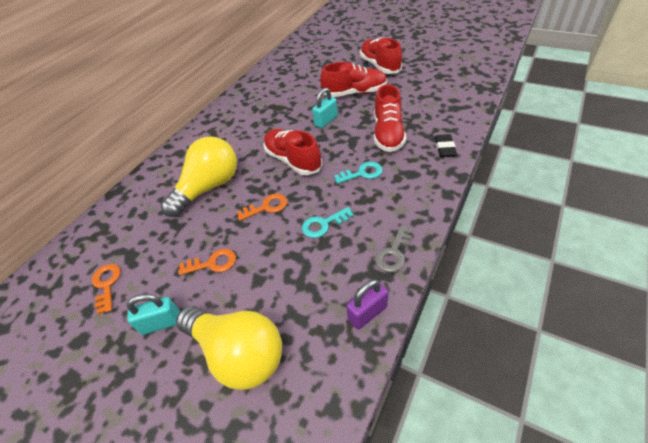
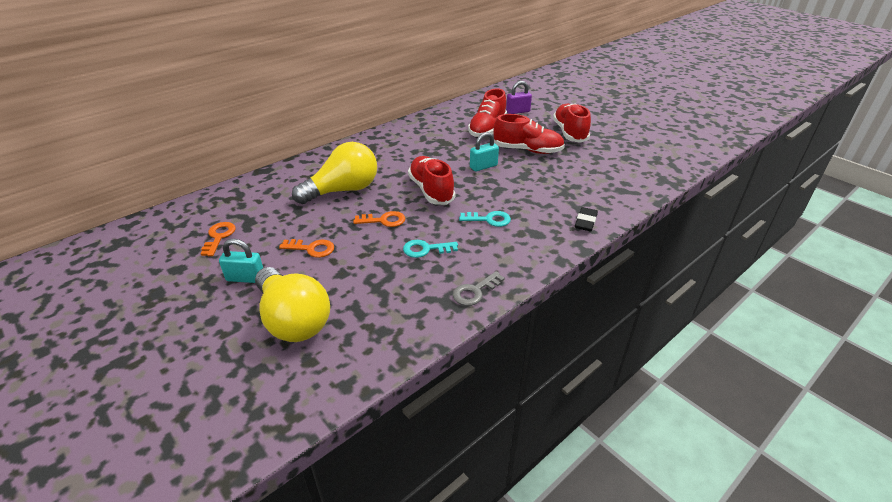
camera: 15 degrees right, 10 degrees down
purple padlock [346,279,388,330] -> purple padlock moved to [506,81,532,114]
red shoe [374,84,406,152] -> red shoe moved to [468,88,507,137]

